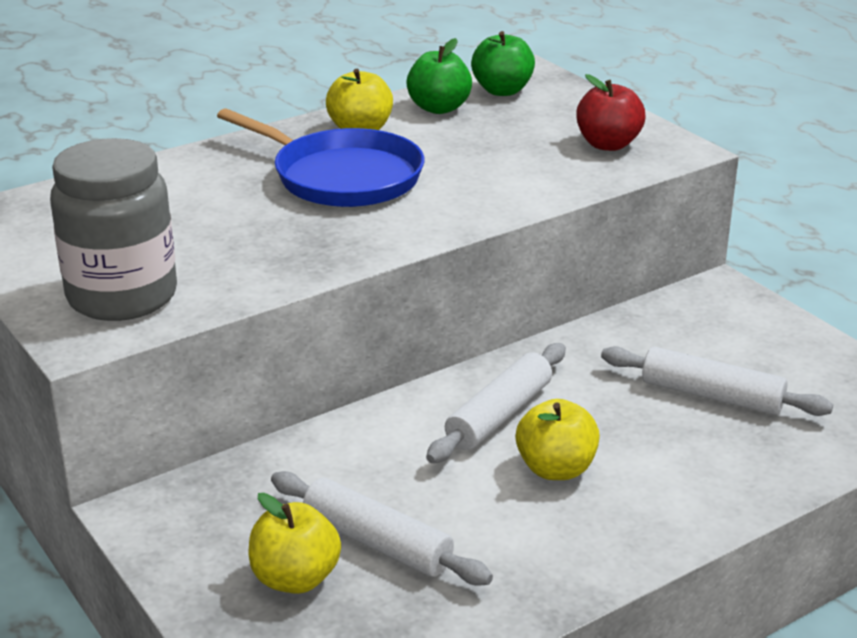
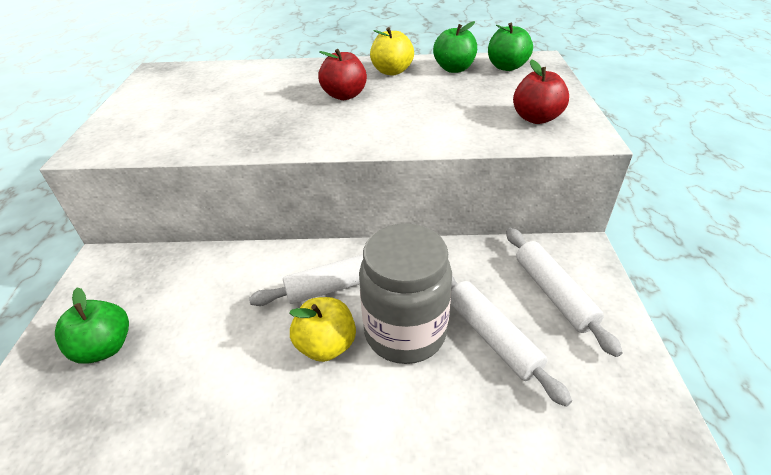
camera: 35 degrees right, 10 degrees up
grey jar [50,138,177,321] -> grey jar moved to [359,224,452,364]
blue pan [217,108,424,207] -> red apple [318,49,367,100]
yellow apple [249,493,341,594] -> green apple [55,288,129,364]
white rolling pin [271,471,493,586] -> white rolling pin moved to [506,228,623,357]

